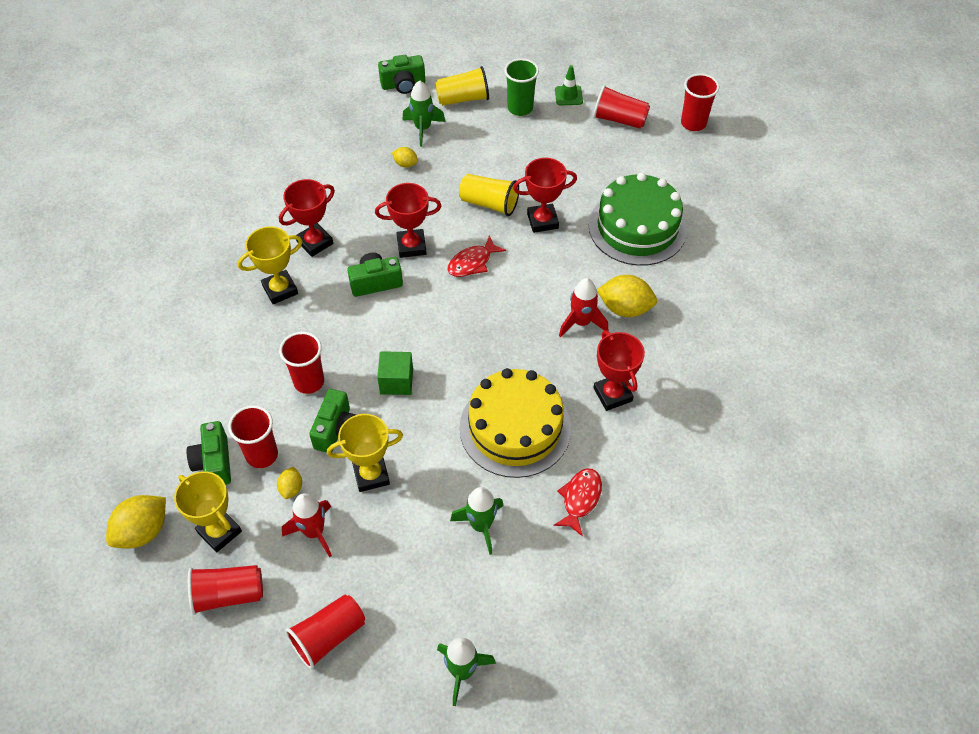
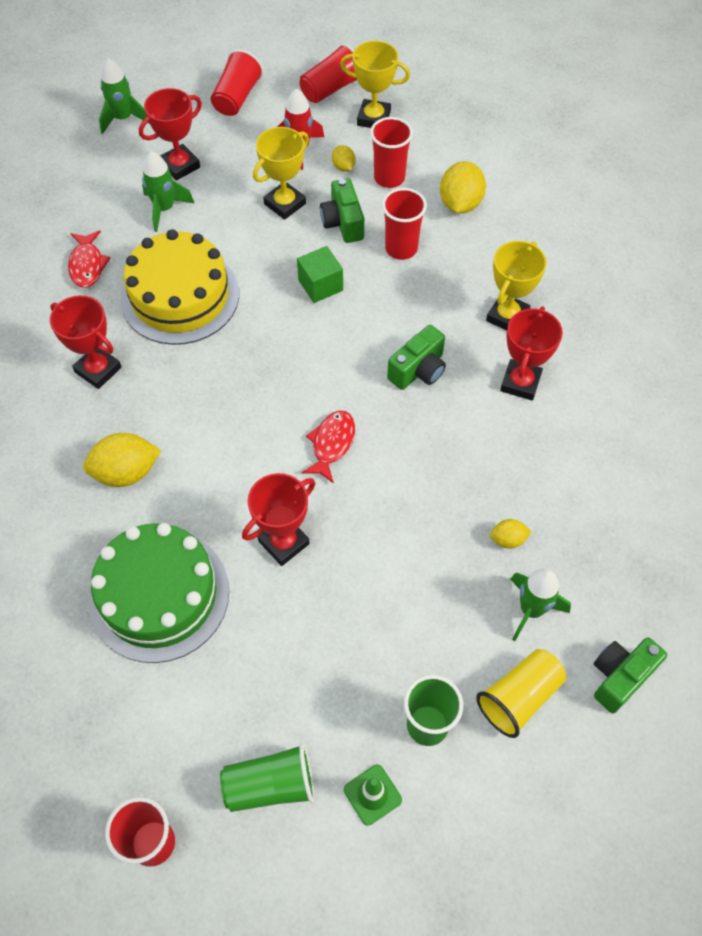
camera: 150 degrees right, 5 degrees up
yellow lemon [106,495,166,549] -> yellow lemon moved to [440,161,486,213]
green camera [187,421,231,485] -> none
red trophy [375,183,441,258] -> red trophy moved to [139,88,202,181]
yellow cup [459,174,519,216] -> none
red rocket [559,278,608,337] -> none
red cup [593,85,650,129] -> green cup [220,743,315,812]

